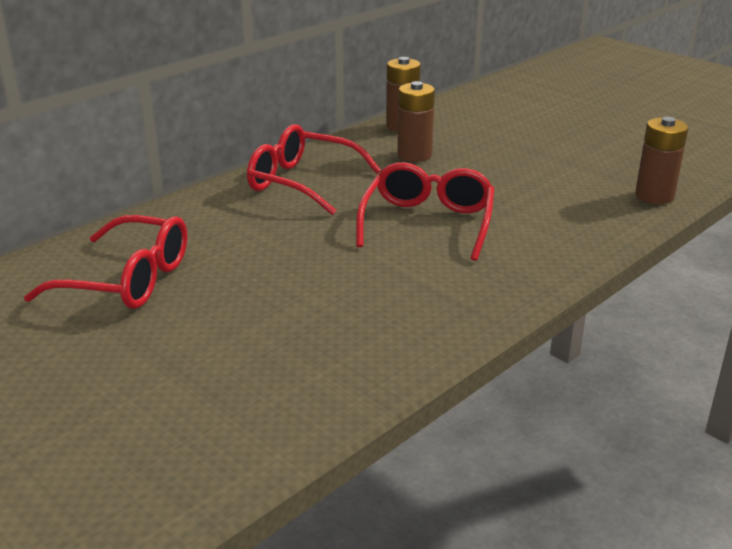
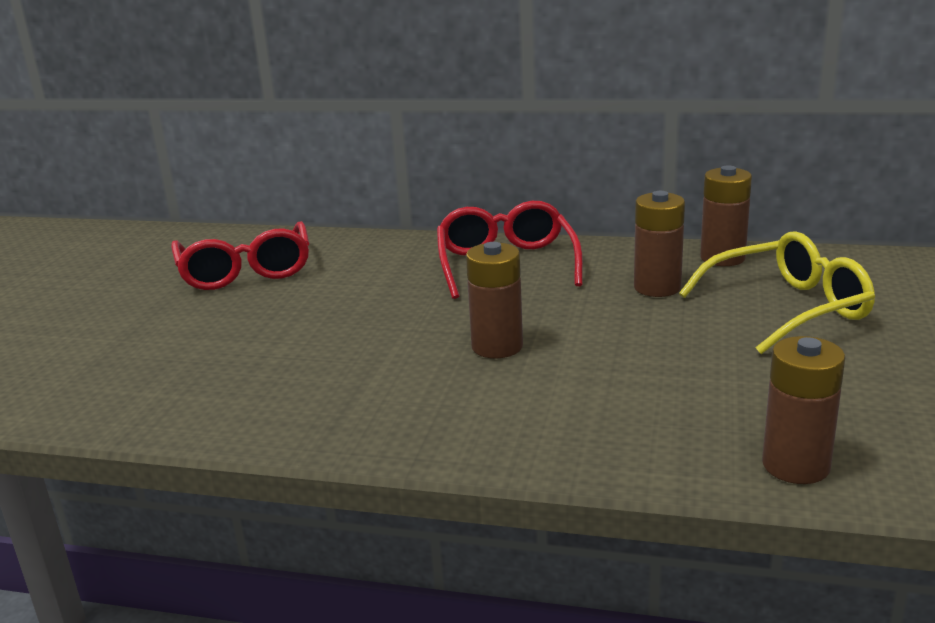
camera: 60 degrees right, 5 degrees down
red glasses [356,162,494,261] -> brown battery [466,242,523,358]
none -> yellow glasses [679,231,875,354]

